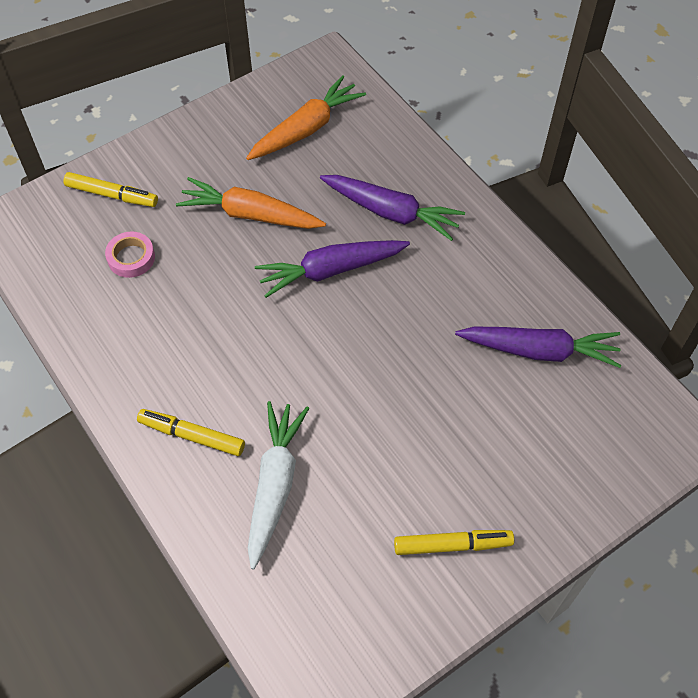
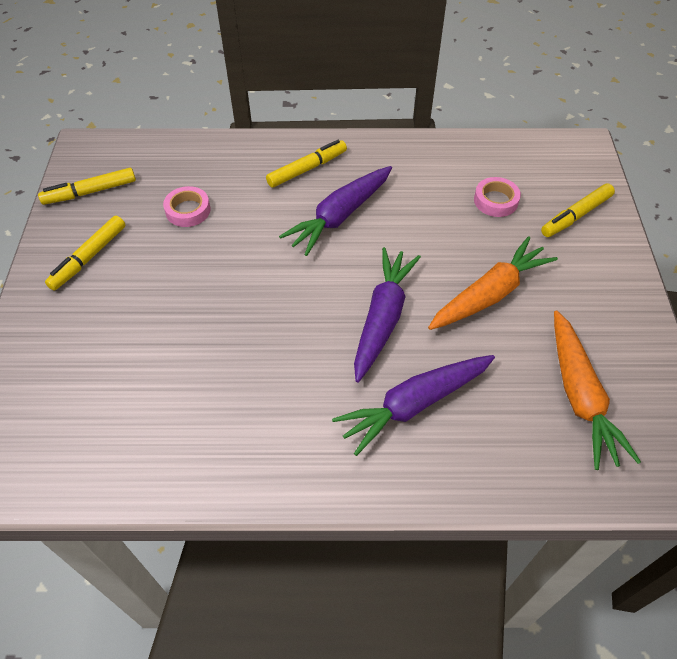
camera: 125 degrees right, 5 degrees down
white carrot [248,401,309,570] -> none
purple carrot [455,327,621,368] -> purple carrot moved to [279,166,392,256]
none -> yellow marker [38,168,136,205]
none -> pink tape [163,186,210,227]

